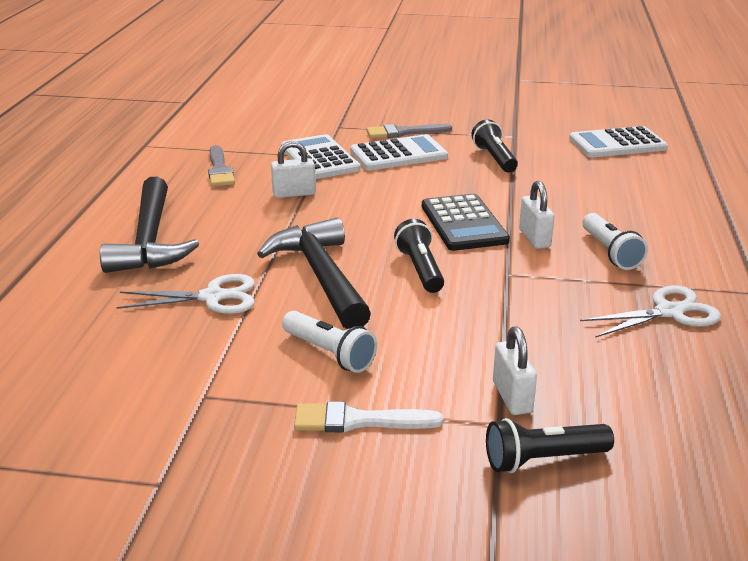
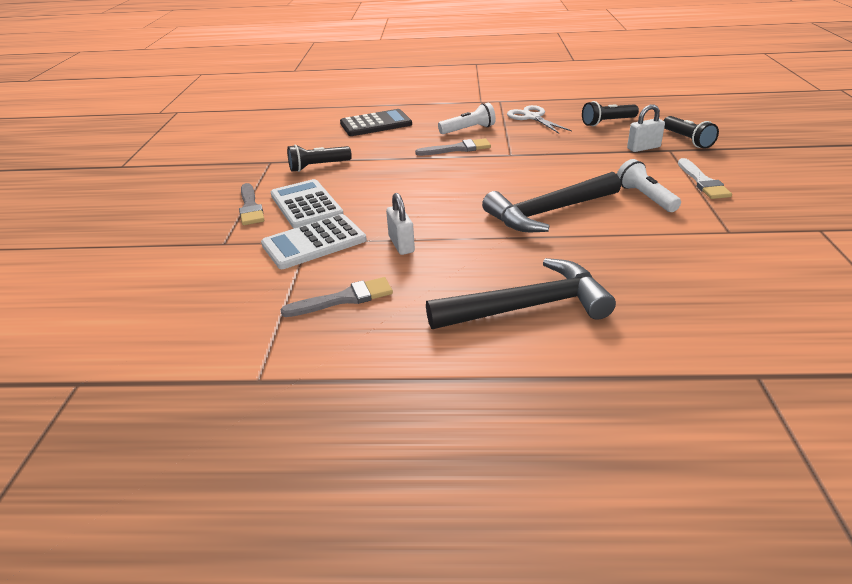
camera: 95 degrees left, 5 degrees up
white scissors [116,274,255,314] -> none
white flashlight [282,311,377,373] -> white flashlight turned 60 degrees counterclockwise [617,159,681,212]
black flashlight [394,219,444,293] -> black flashlight moved to [582,101,639,126]
black calculator [422,194,510,251] -> black calculator moved to [340,109,412,136]
white padlock [519,181,555,249] -> grey brush [415,138,491,156]
white calculator [569,126,668,158] -> none

